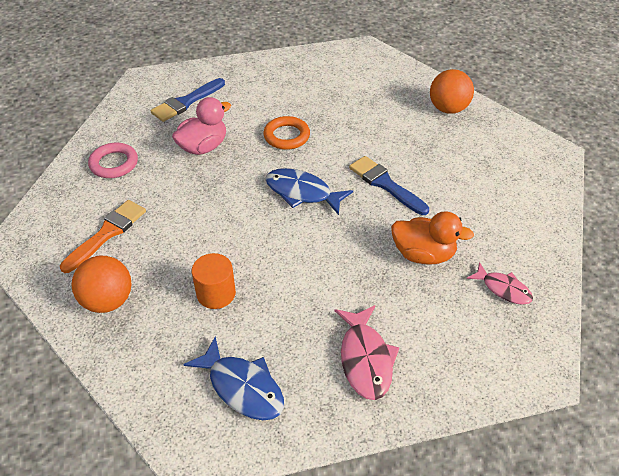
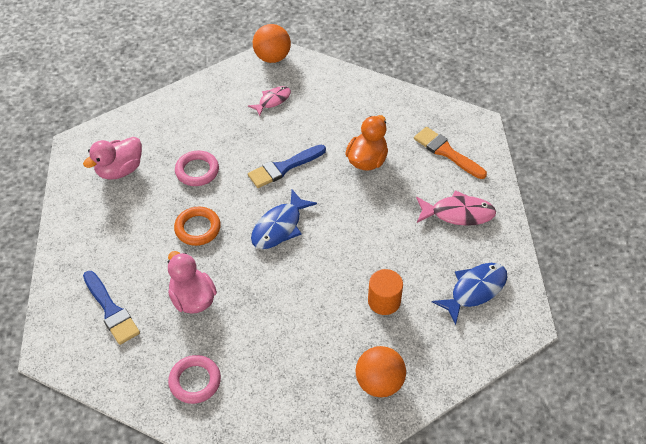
camera: 80 degrees left, 5 degrees up
orange brush [60,200,146,273] -> orange brush moved to [414,127,487,179]
orange ball [430,69,474,114] -> orange ball moved to [253,24,291,63]
pink fish [467,262,533,305] -> pink fish moved to [248,86,291,116]
none -> pink duck [83,137,142,180]
none -> pink ring [175,150,219,186]

